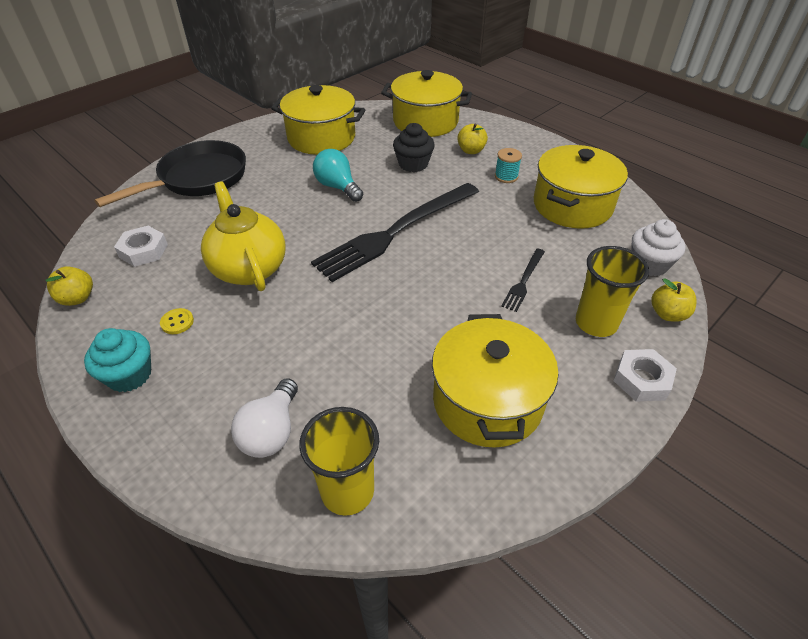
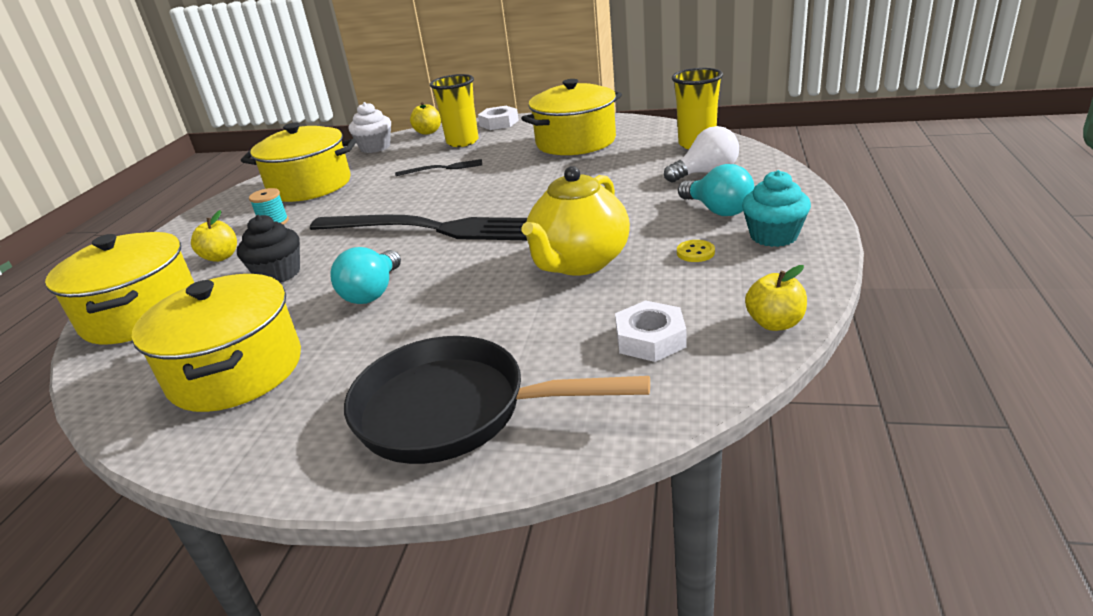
camera: 120 degrees left, 15 degrees down
none -> turquoise light bulb [678,164,754,216]

